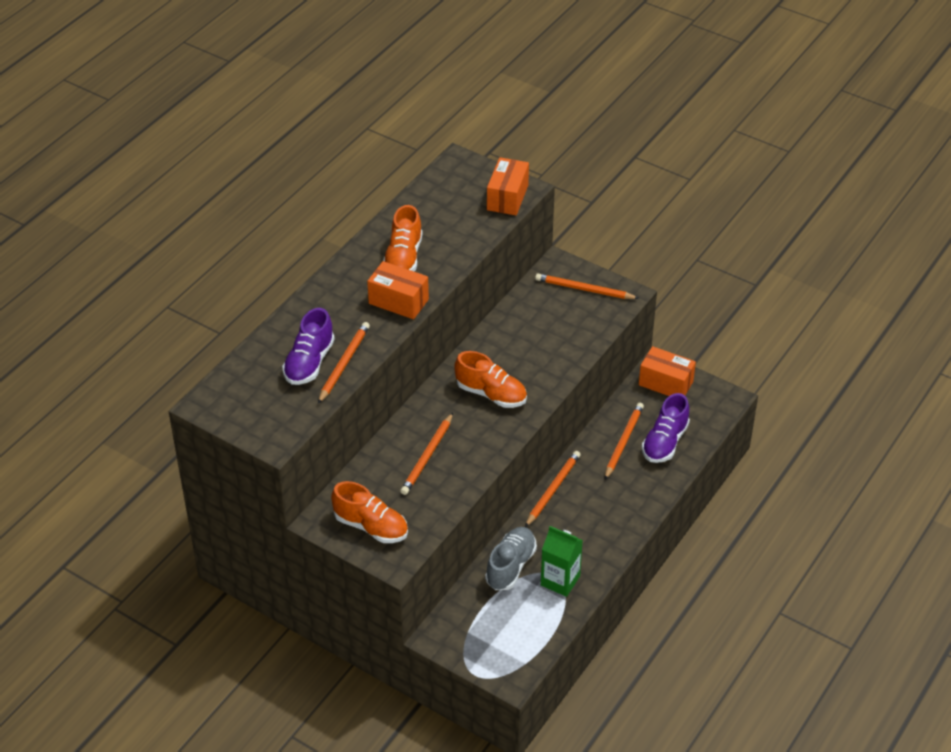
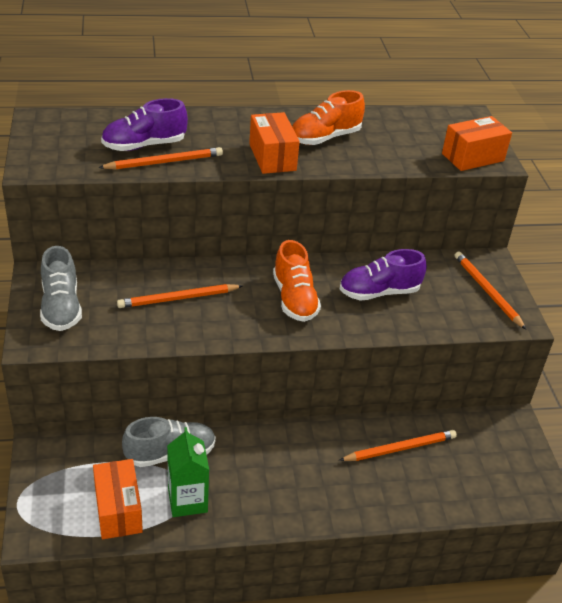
camera: 45 degrees right, 5 degrees down
orange shoe [331,481,408,543] -> grey shoe [40,246,82,331]
orange pencil [525,451,581,527] -> none
orange box [639,346,696,396] -> orange box moved to [93,459,143,540]
purple shoe [642,393,690,463] -> purple shoe moved to [340,249,427,301]

